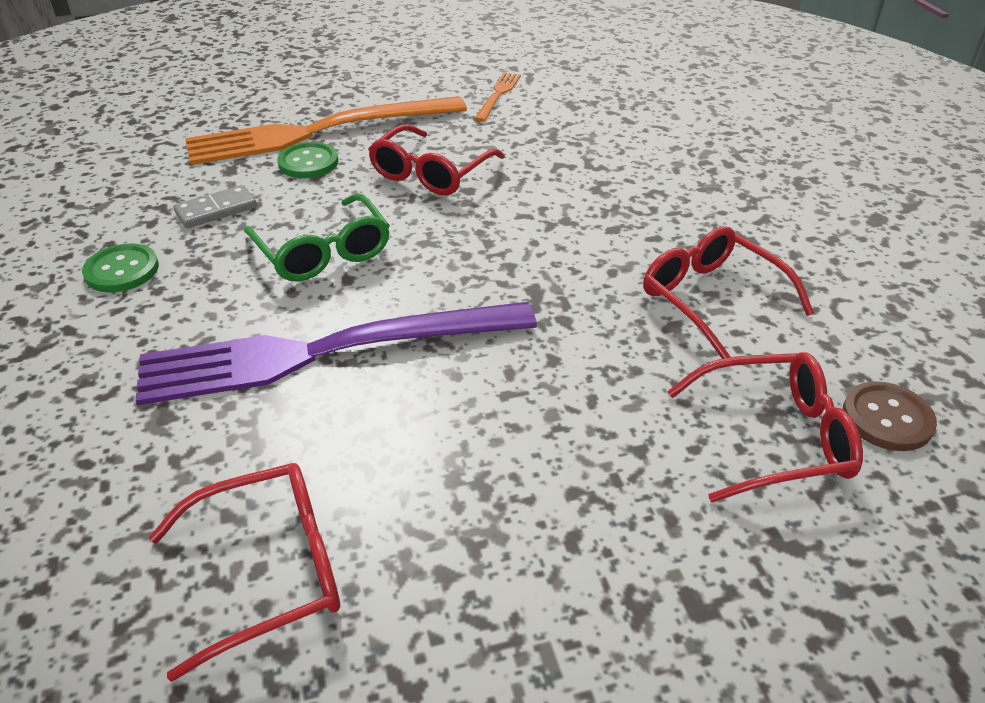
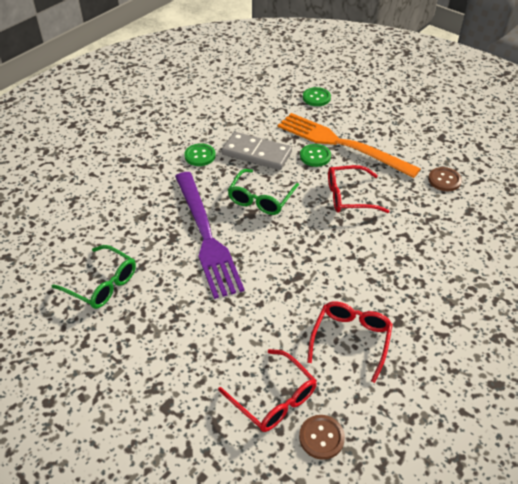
camera: 55 degrees right, 5 degrees up
purple fork [135,302,537,406] -> purple fork turned 150 degrees counterclockwise [175,172,245,299]
red glasses [149,463,340,682] -> green glasses [52,245,136,309]
grey domino [173,185,257,228] -> grey domino [222,132,292,170], size x1.81
orange fork [474,72,521,122] -> brown button [428,167,462,191]
none -> green button [303,87,331,106]

